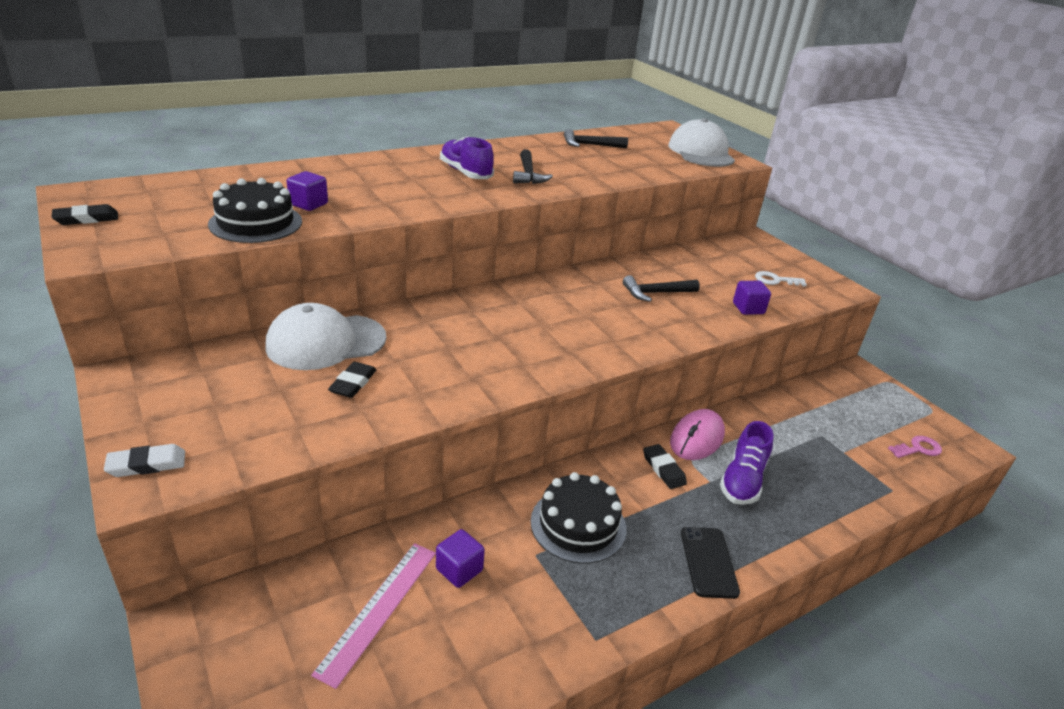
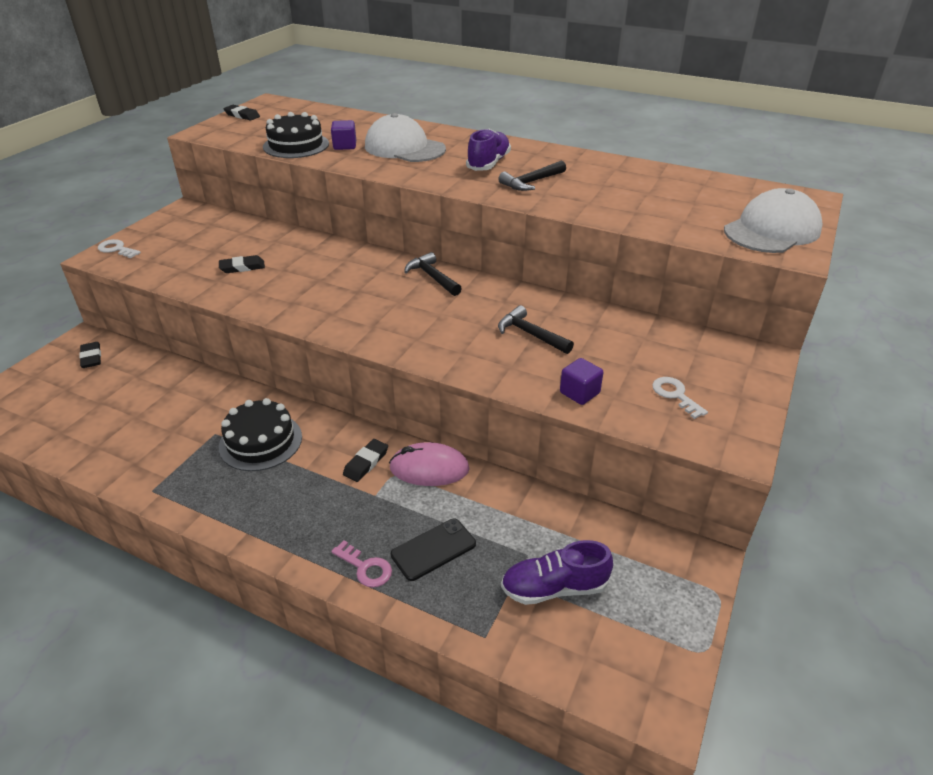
camera: 60 degrees right, 5 degrees up
white eraser [104,444,185,477] -> white key [98,239,141,258]
white cap [265,303,386,370] -> white cap moved to [365,113,446,162]
pink ruler [311,543,436,689] -> none
purple cube [436,529,485,588] -> none
black hammer [564,129,628,148] -> black hammer moved to [404,252,462,296]
black phone [681,527,740,599] -> black phone moved to [391,519,476,581]
purple shoe [720,421,774,505] -> purple shoe moved to [501,540,613,605]
pink key [888,436,942,458] -> pink key moved to [331,540,392,588]
none -> black eraser [79,342,101,368]

